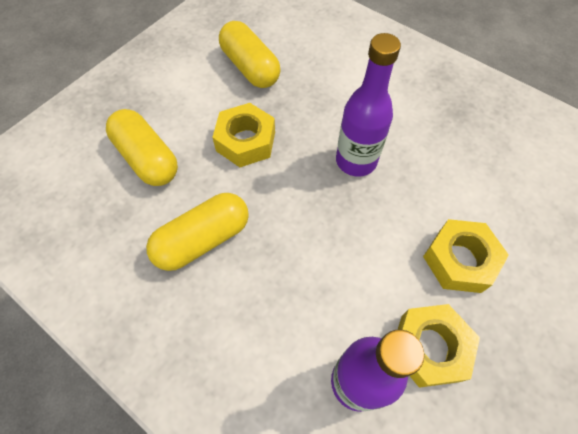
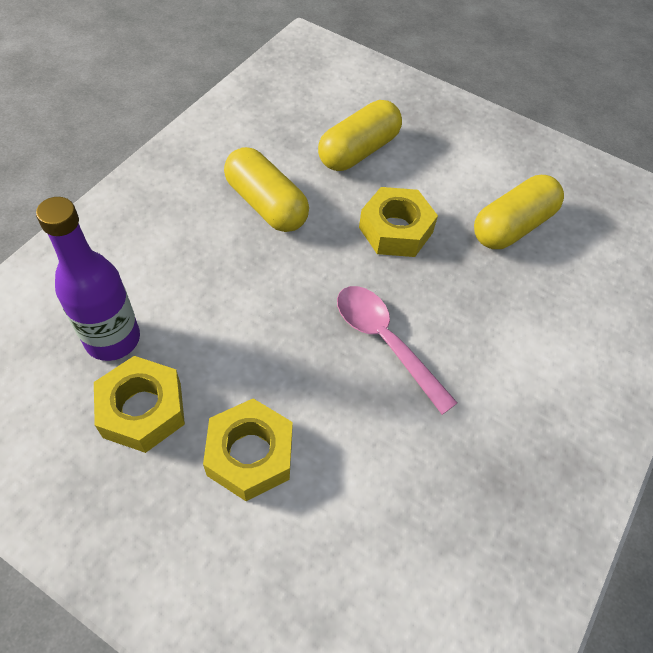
camera: 80 degrees right, 5 degrees down
purple bottle [336,33,401,177] -> pink spoon [337,286,457,415]

